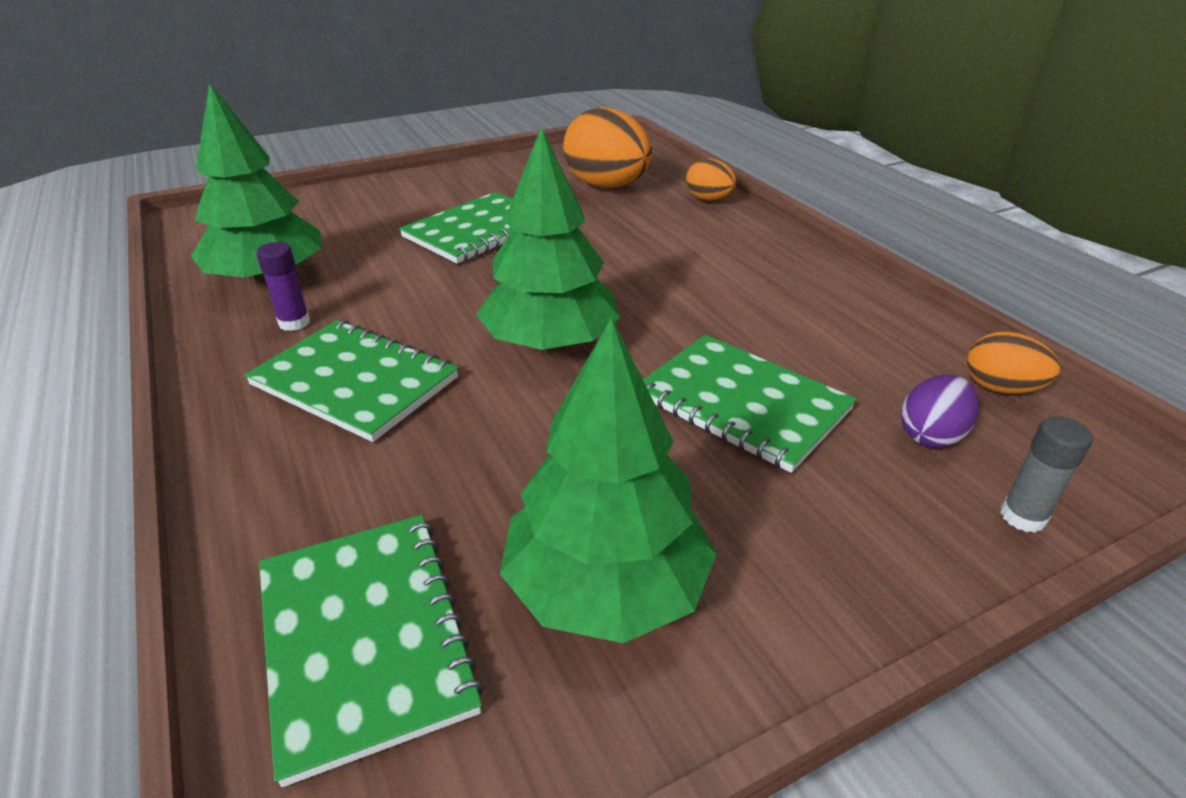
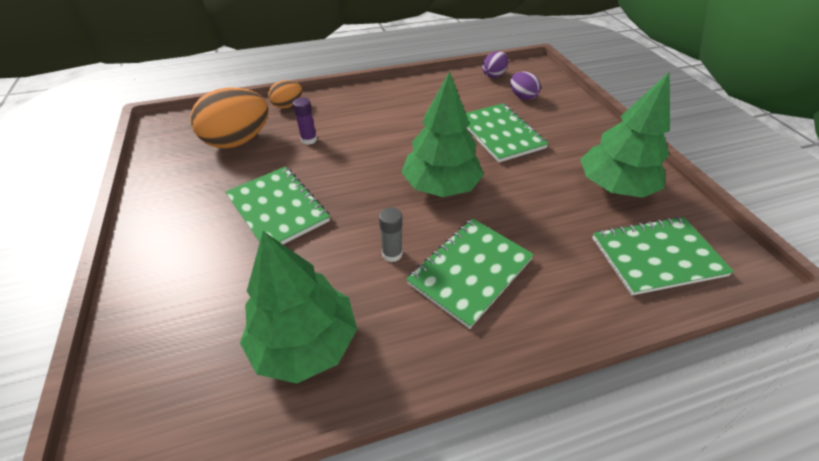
camera: 80 degrees left, 10 degrees up
purple glue stick [256,242,310,331] -> purple glue stick moved to [293,97,317,145]
green notebook [643,334,857,473] -> green notebook turned 75 degrees counterclockwise [466,103,549,163]
orange egg [967,332,1060,394] -> purple egg [482,51,509,78]
grey glue stick [1000,416,1093,533] -> grey glue stick moved to [379,207,403,262]

